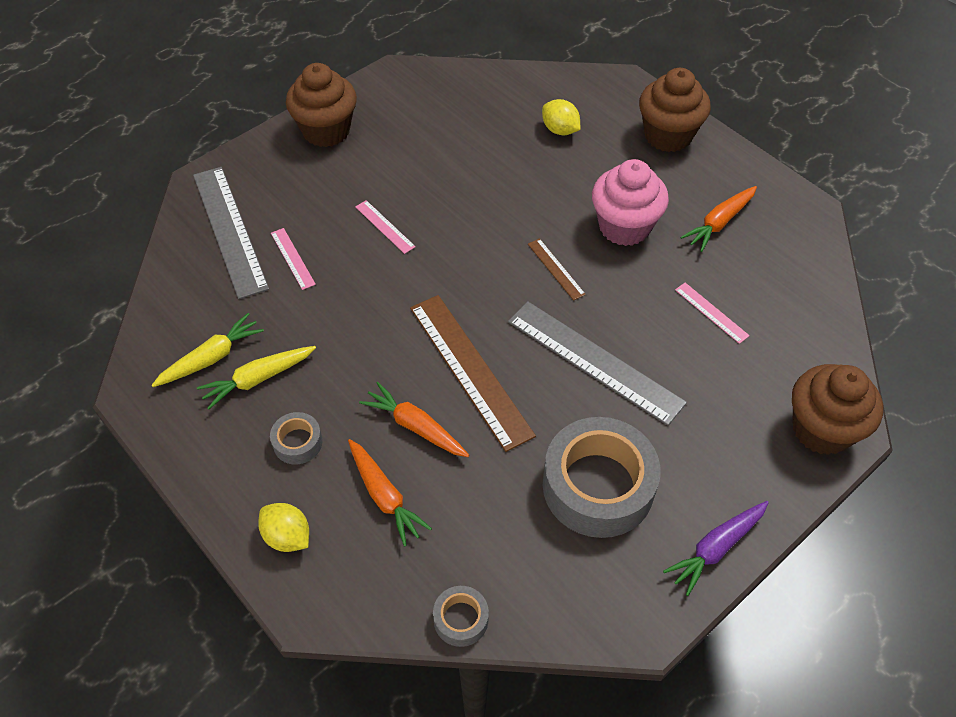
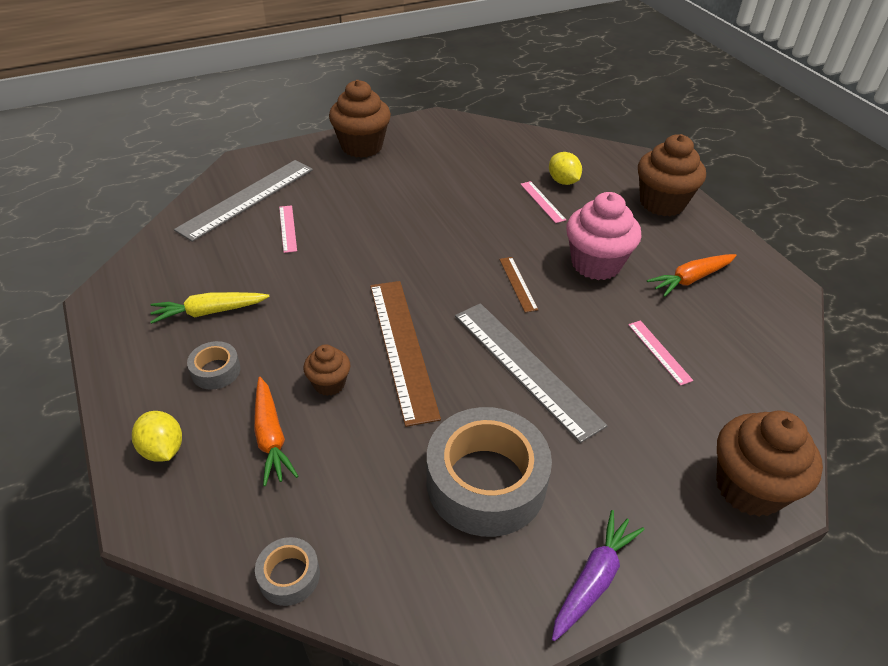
camera: 15 degrees right, 10 degrees down
yellow carrot [151,313,264,387] -> none
grey ruler [193,167,269,299] -> grey ruler turned 45 degrees clockwise [174,160,313,242]
pink ruler [355,200,416,254] -> pink ruler moved to [520,181,566,223]
orange carrot [359,382,469,457] -> brown cupcake [304,344,350,396]
purple carrot [663,501,769,596] -> purple carrot turned 150 degrees clockwise [552,510,644,641]

